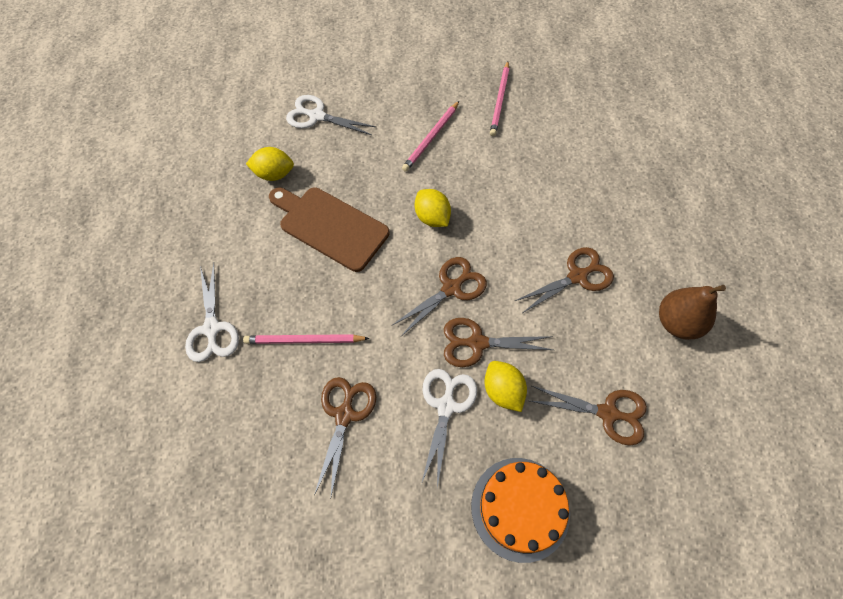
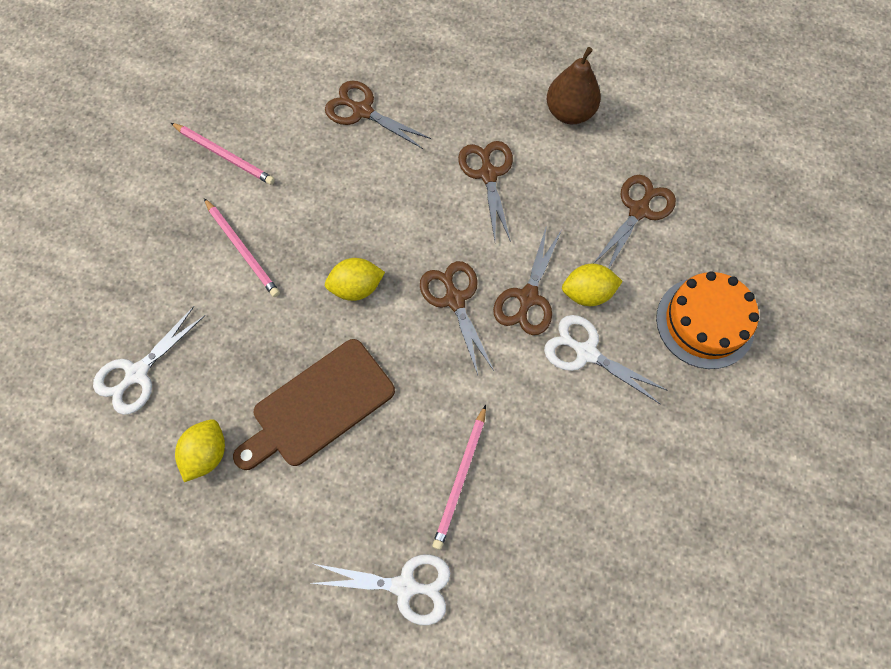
camera: 70 degrees left, 5 degrees up
brown scissors [314,377,376,496] -> brown scissors moved to [325,81,431,149]

